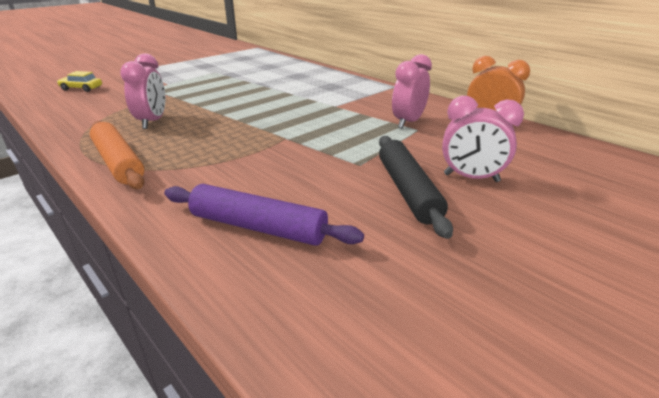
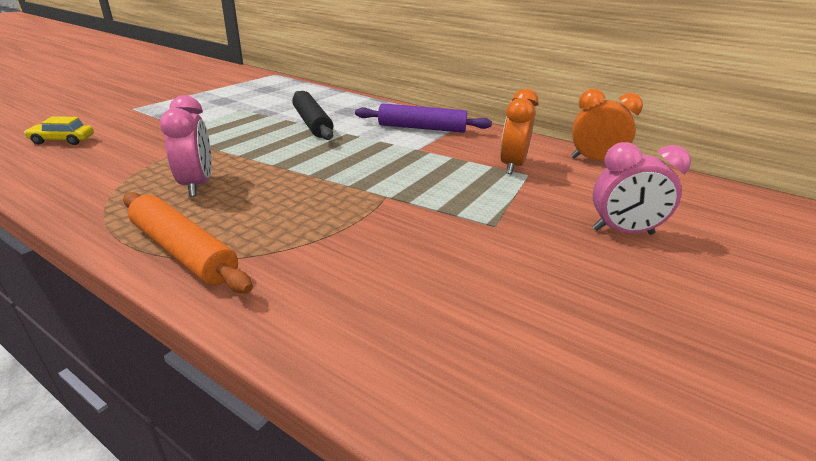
camera: 15 degrees left, 0 degrees up
purple rolling pin [164,184,364,246] -> purple rolling pin moved to [355,103,492,133]
black rolling pin [379,136,453,239] -> black rolling pin moved to [292,91,333,140]
pink clock [392,54,432,128] -> orange clock [500,89,539,174]

